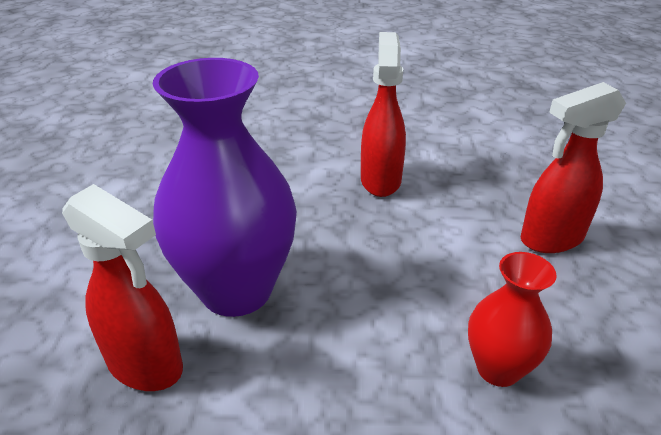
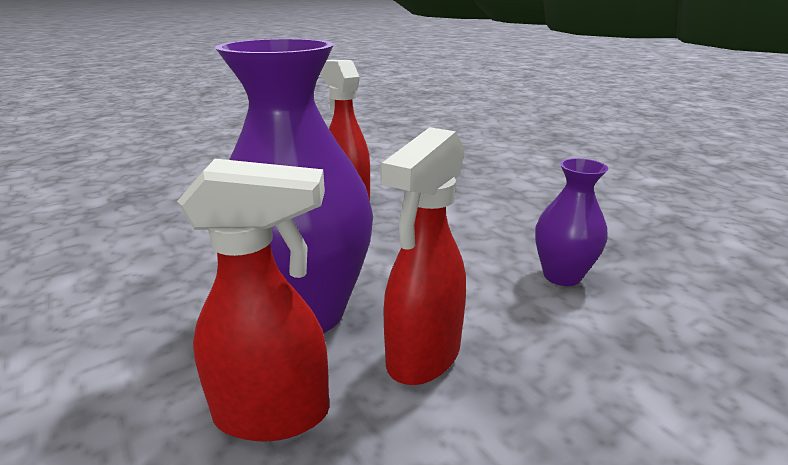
camera: 35 degrees left, 10 degrees down
red vase [468,252,557,387] -> purple vase [535,158,608,286]
red spray bottle [521,82,626,253] -> red spray bottle moved to [380,127,466,385]

